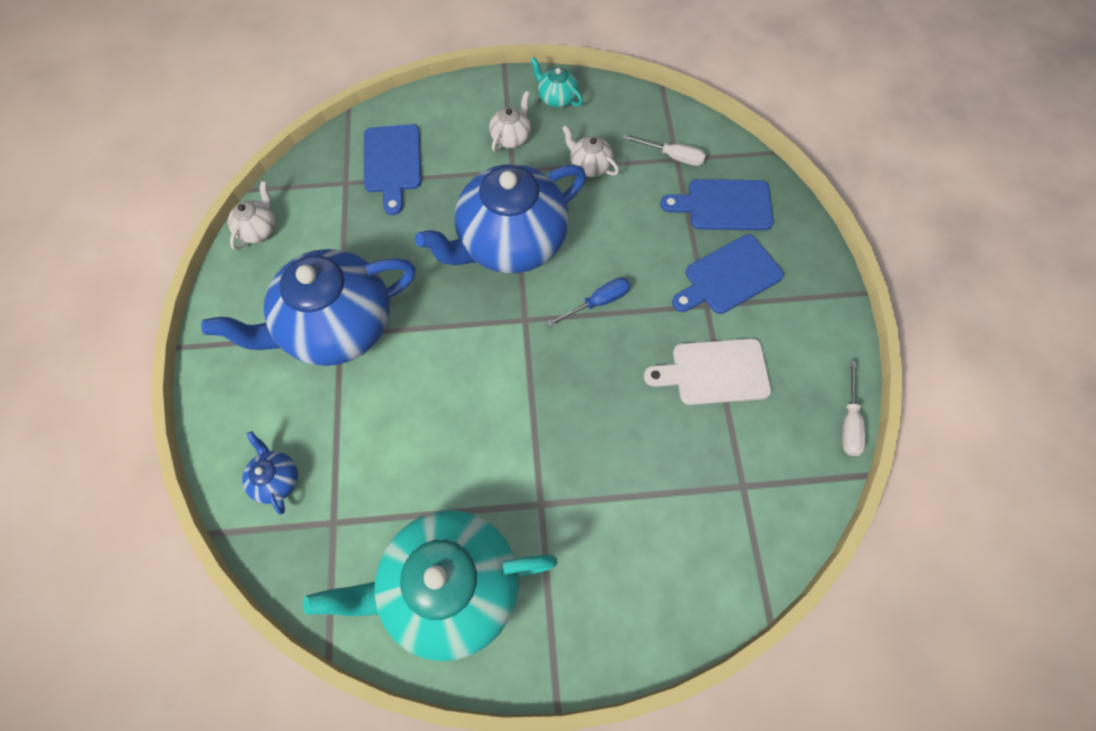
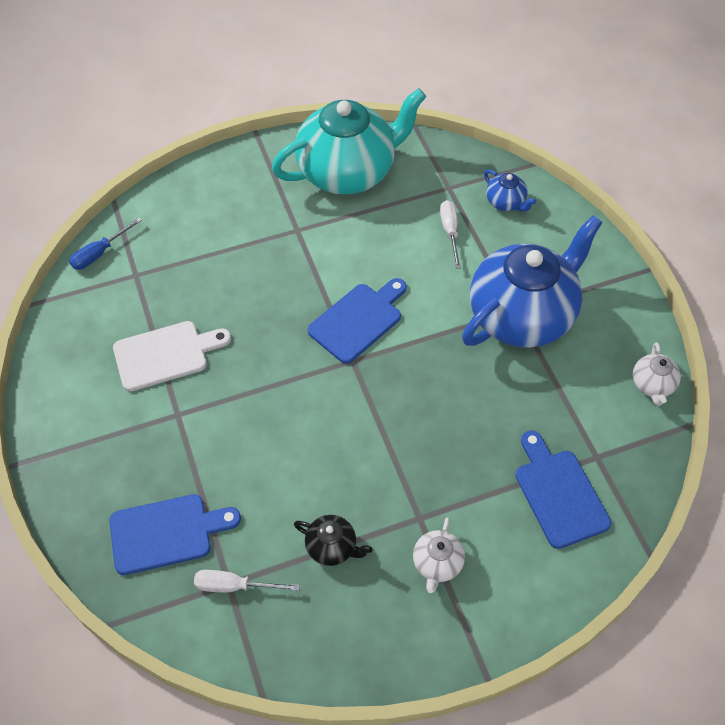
camera: 165 degrees right, 10 degrees down
blue teapot [415,164,586,273] -> none
turquoise teapot [530,57,583,108] -> none
blue screwdriver [546,278,630,327] -> blue screwdriver moved to [69,218,142,270]
white teapot [562,125,619,177] -> black teapot [294,515,373,566]
blue cutting board [672,234,784,314] -> blue cutting board moved to [308,278,407,364]
white screwdriver [842,360,866,456] -> white screwdriver moved to [440,200,461,269]

